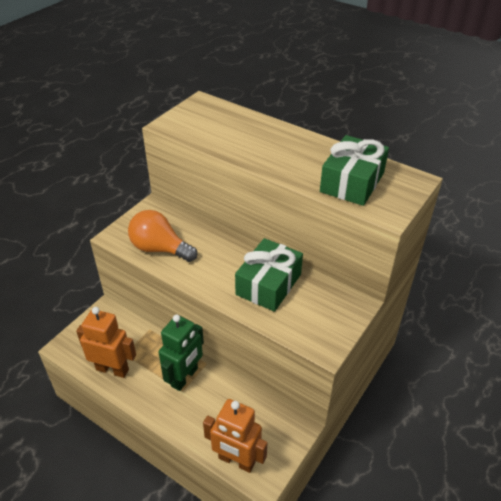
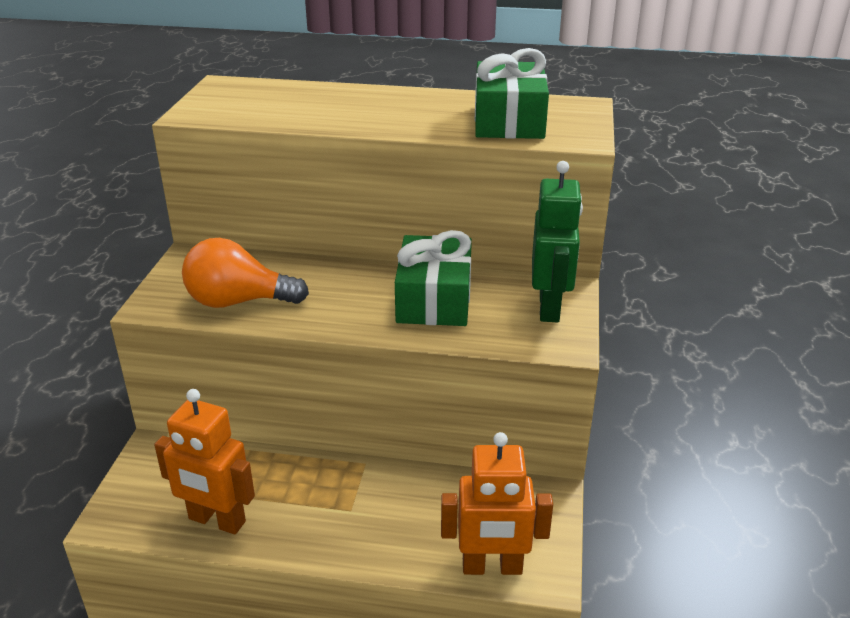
camera: 25 degrees left, 10 degrees down
orange robot [76,307,136,378] -> orange robot turned 150 degrees counterclockwise [154,389,255,534]
green robot [159,314,204,391] -> green robot moved to [532,161,583,322]

